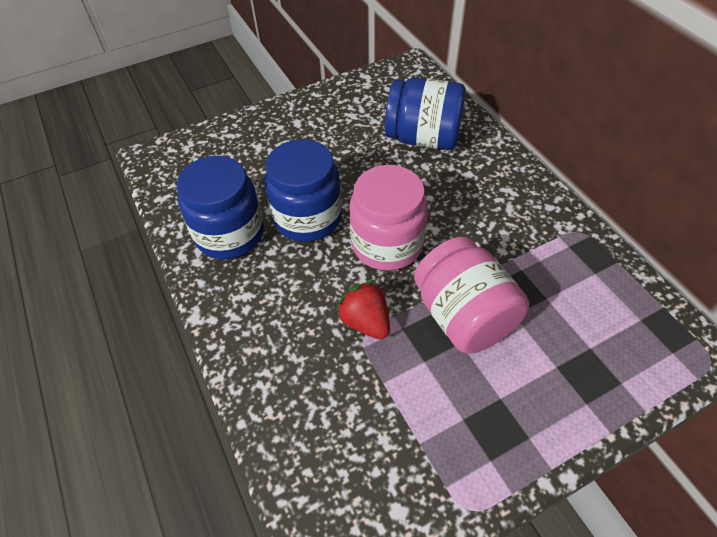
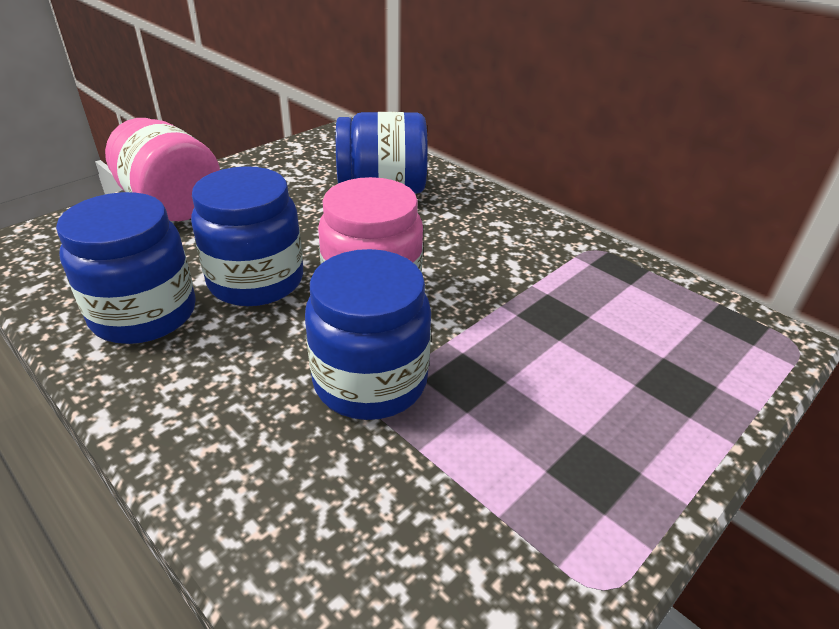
camera: 20 degrees left, 15 degrees down
red strawberry [336,280,390,340] -> blue jar [305,249,431,420]
pink jar [414,237,530,354] -> pink jar moved to [105,118,220,221]

